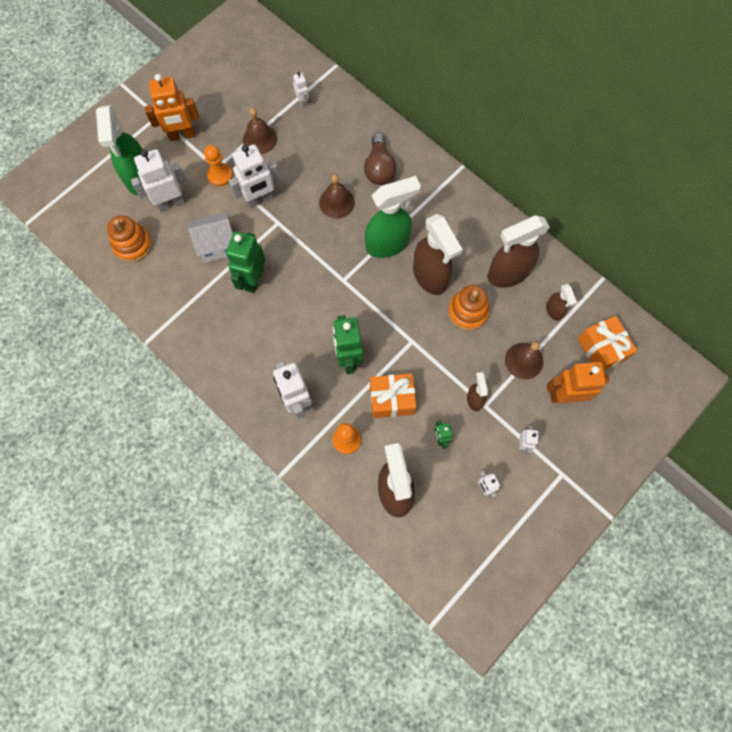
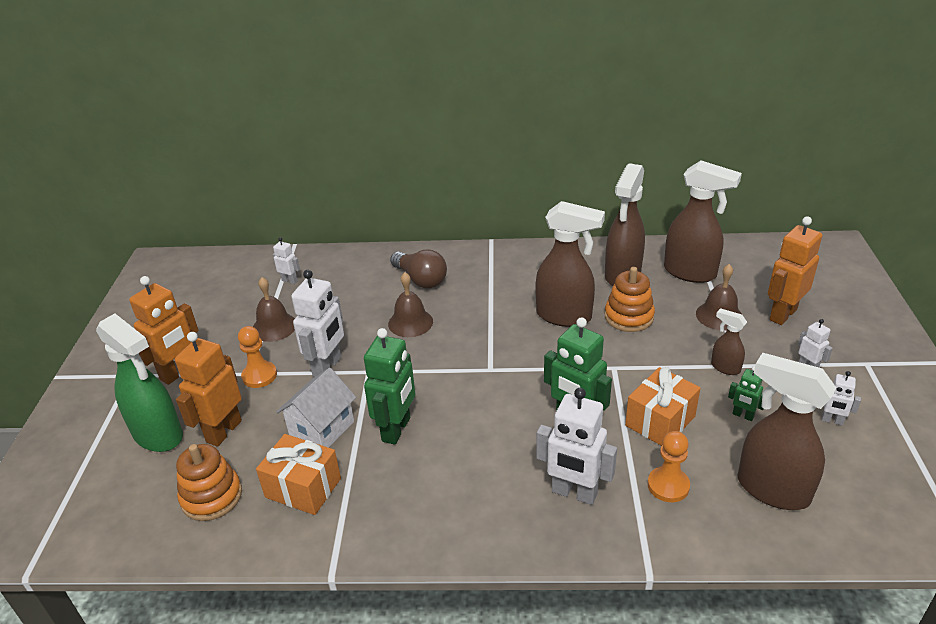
camera: 40 degrees left, 35 degrees down
white robot [131,149,187,212] -> orange robot [175,332,242,447]
green robot [226,231,266,293] -> green robot turned 135 degrees counterclockwise [364,328,415,445]
green spray bottle [365,176,421,258] -> none
brown spray bottle [546,284,577,321] -> brown spray bottle [664,161,742,283], size x2.03
orange gift [577,316,637,370] -> orange gift moved to [256,434,341,515]

